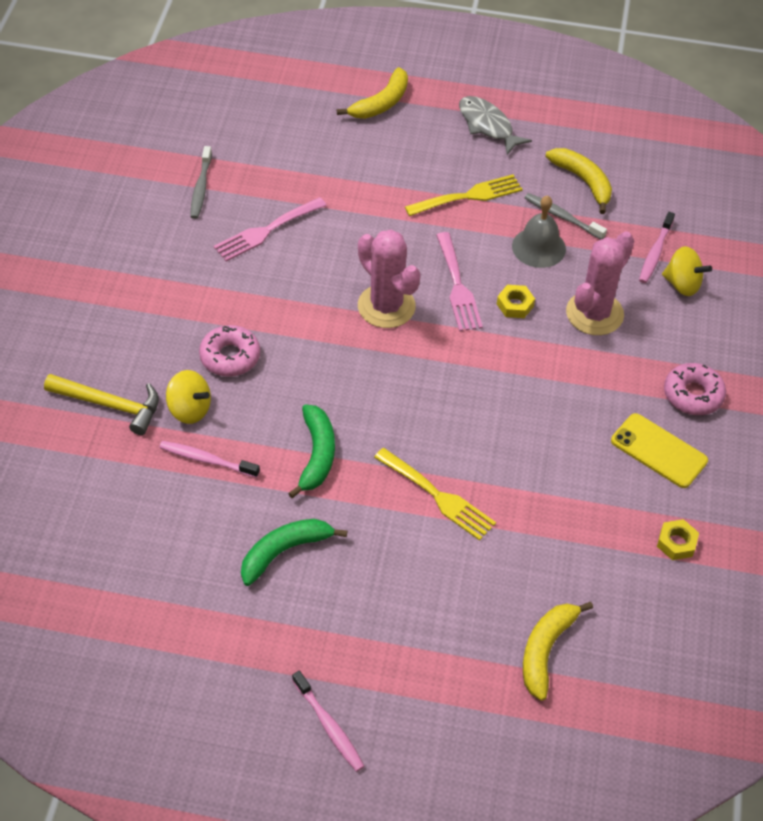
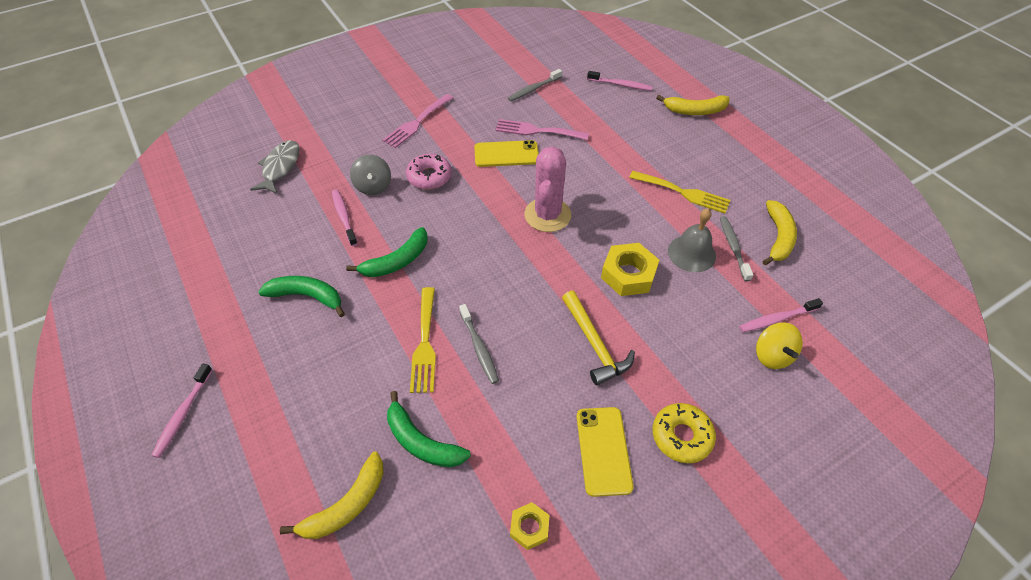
camera: 50 degrees right, 0 degrees up
yellow hammer [44,374,159,435] -> yellow hammer moved to [562,291,635,385]
yellow spinning top [166,370,211,424] -> grey spinning top [350,155,391,195]
pink fork [436,232,483,331] -> pink fork moved to [382,94,453,148]
grey fish [459,96,532,155] -> grey fish moved to [250,140,299,194]
yellow nut [497,285,535,318] -> yellow nut [601,243,659,296], size x1.74
yellow banana [523,602,593,701] -> yellow banana turned 150 degrees clockwise [280,452,383,539]
pink cactus [566,232,635,335] -> none
pink donut [664,363,726,415] -> yellow donut [653,403,716,463]
none -> green banana [387,391,471,467]
none -> grey toothbrush [459,304,499,384]
none -> yellow phone [474,140,539,167]
none -> pink toothbrush [587,71,652,91]

